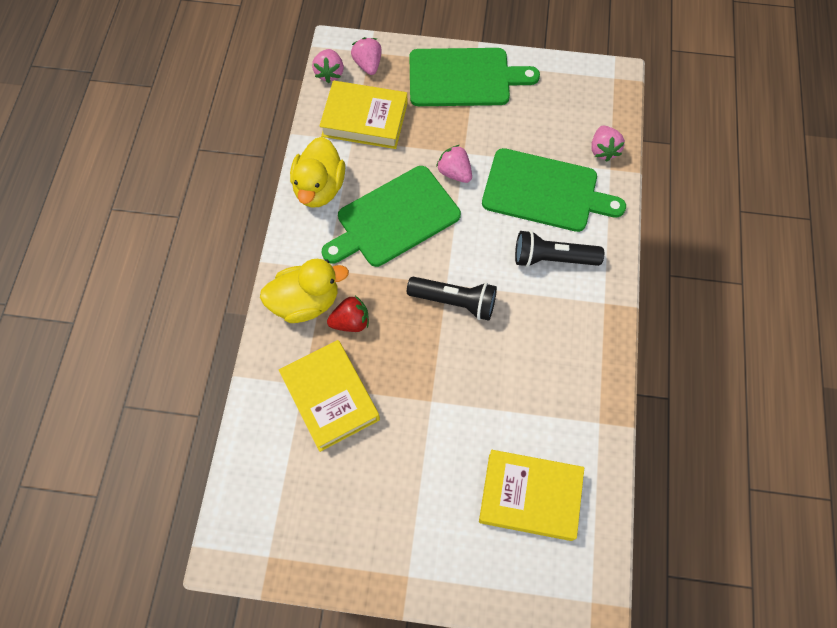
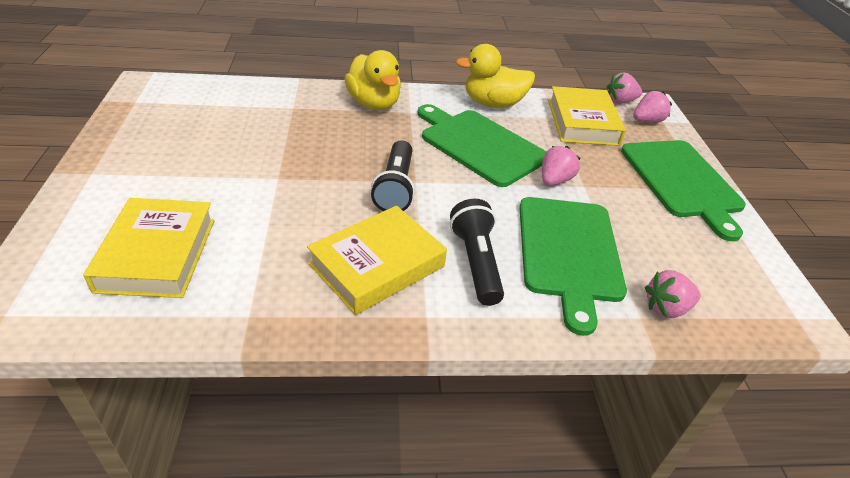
camera: 75 degrees right, 25 degrees down
yellow book [279,340,380,452] -> yellow book moved to [307,206,447,315]
red strawberry [327,296,369,332] -> none

